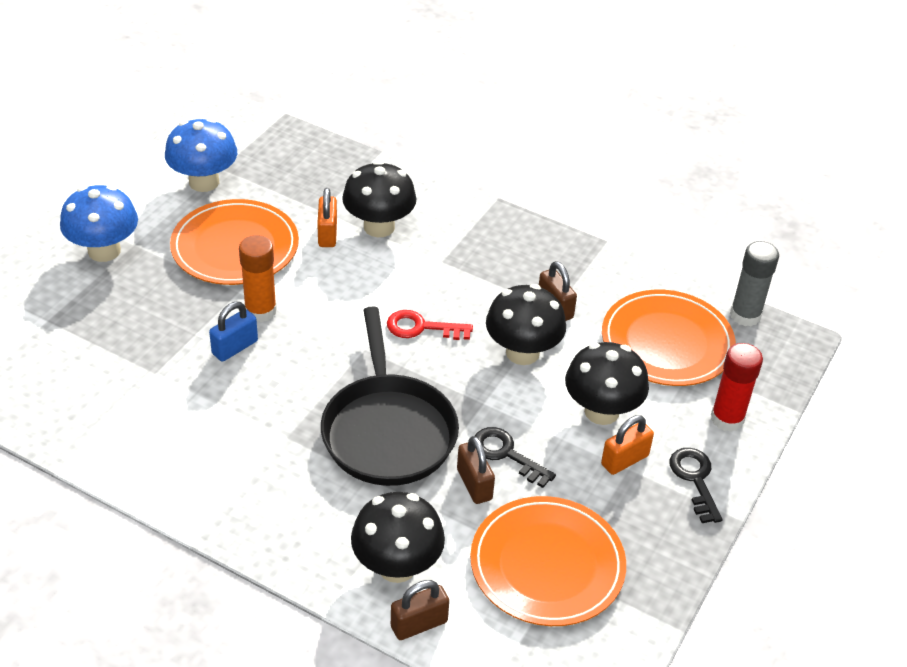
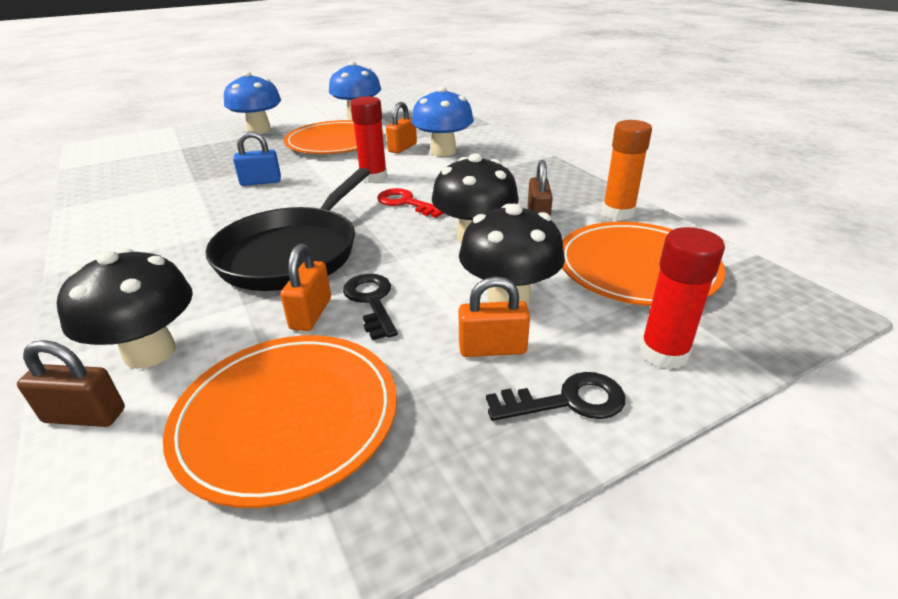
camera: 35 degrees right, 10 degrees down
orange glue stick [239,235,277,322] -> orange glue stick moved to [602,120,652,220]
black mushroom [342,161,417,237] -> blue mushroom [412,86,474,156]
brown padlock [457,436,495,504] -> orange padlock [280,244,331,331]
black key [669,448,723,523] -> black key turned 60 degrees clockwise [486,372,625,421]
grey glue stick [730,241,779,326] -> none
none -> red glue stick [350,96,387,183]

